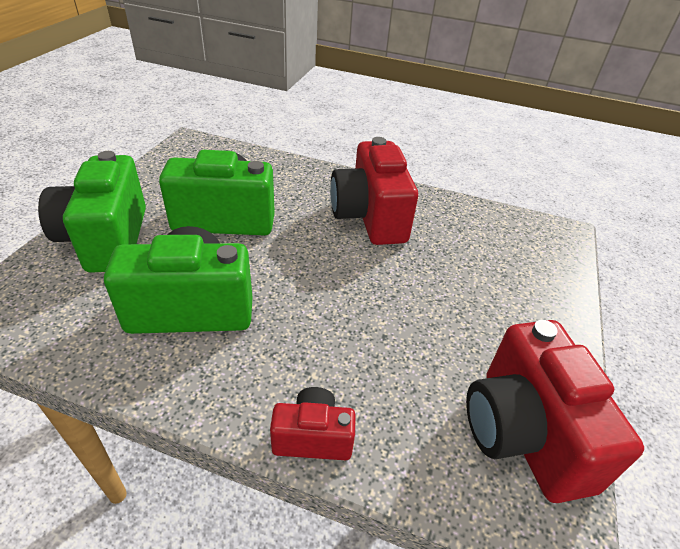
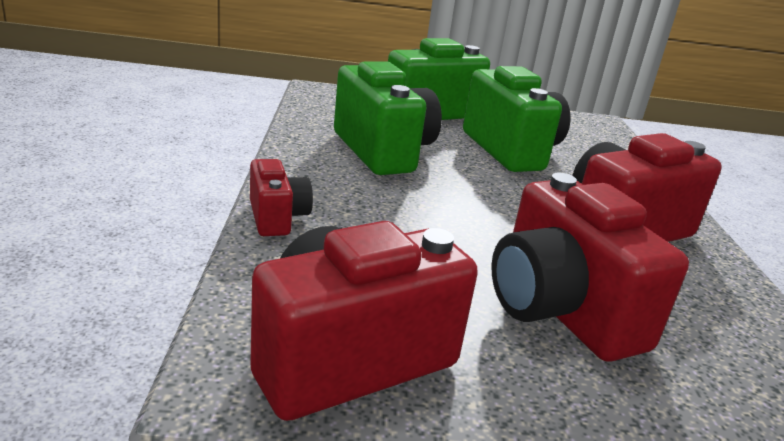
camera: 70 degrees right, 15 degrees down
none -> red camera [491,173,689,362]

